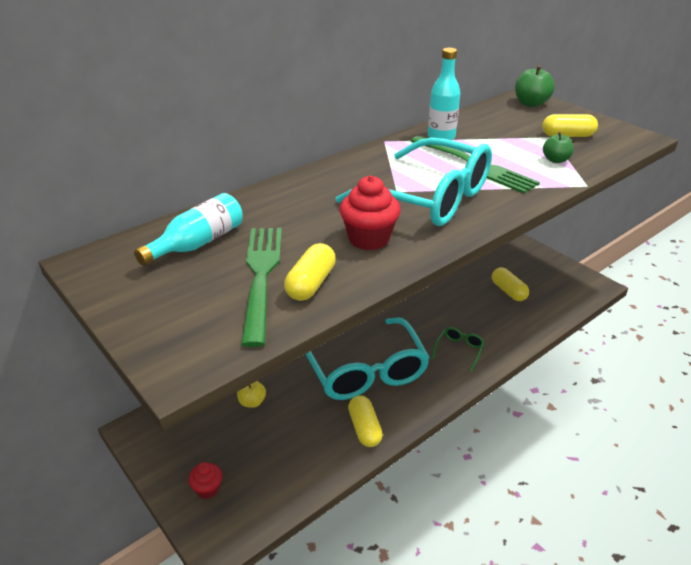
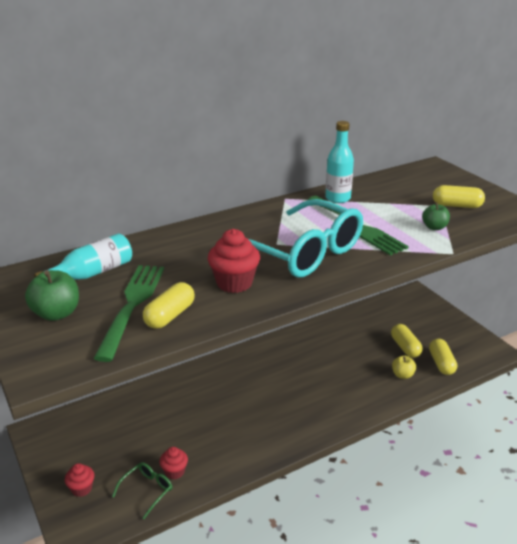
camera: 10 degrees right, 5 degrees down
yellow apple [237,381,266,408] -> yellow apple moved to [392,356,416,379]
turquoise glasses [306,318,430,400] -> none
yellow capsule [348,395,383,447] -> yellow capsule moved to [429,339,457,375]
green glasses [432,327,485,372] -> green glasses moved to [112,462,172,519]
green apple [515,65,555,107] -> green apple moved to [25,270,79,321]
none -> red cupcake [159,447,188,479]

